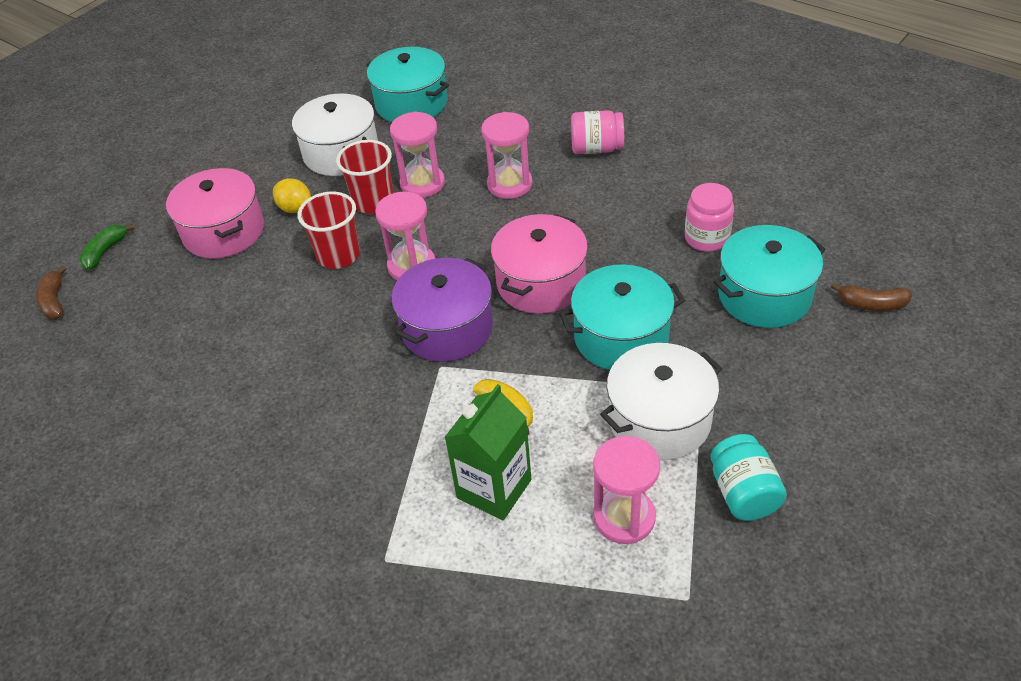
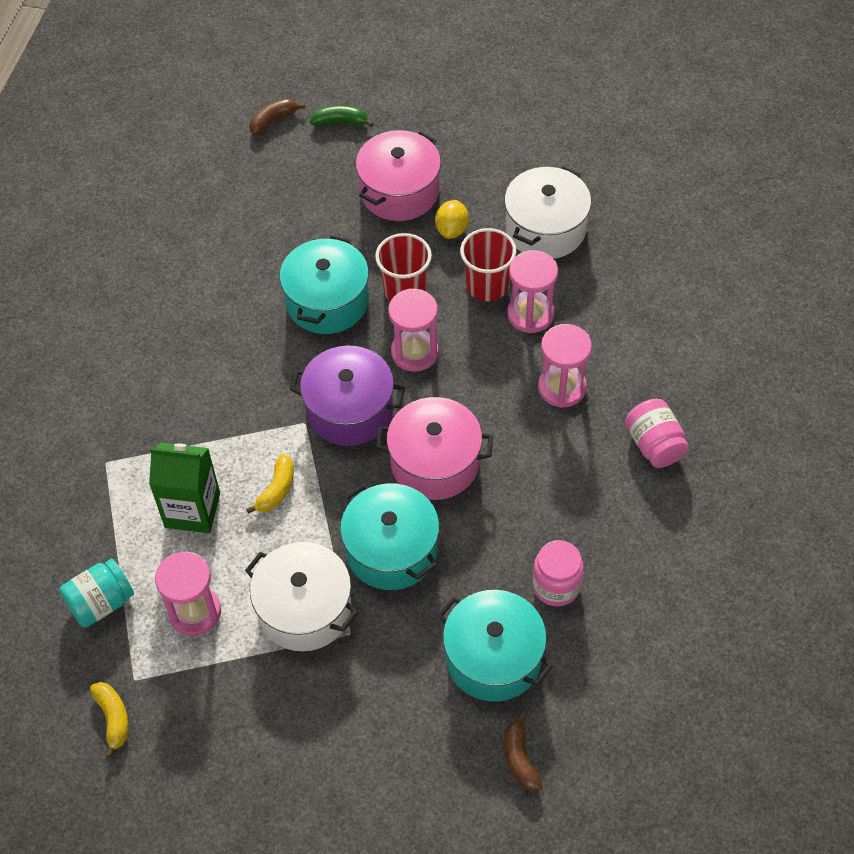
camera: 65 degrees right, 10 degrees up
turquoise pot [366,47,449,122] -> turquoise pot moved to [280,235,369,334]
turquoise jar [710,434,787,521] -> turquoise jar moved to [59,559,134,628]
none -> yellow banana [90,682,129,758]

